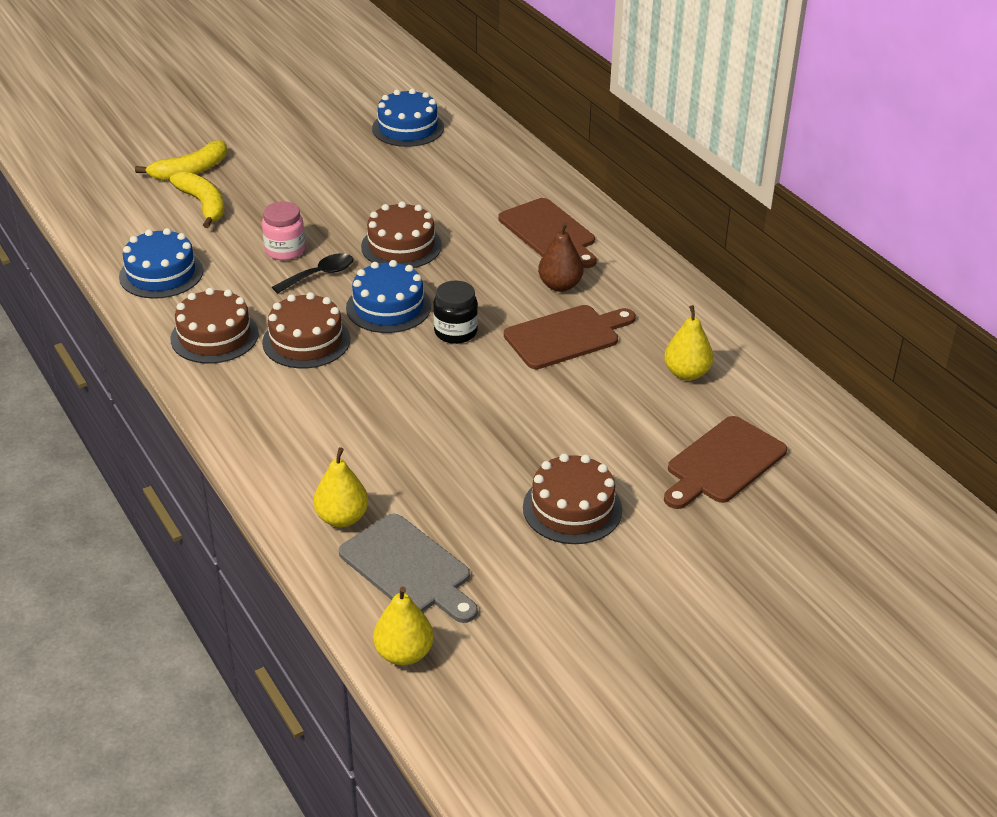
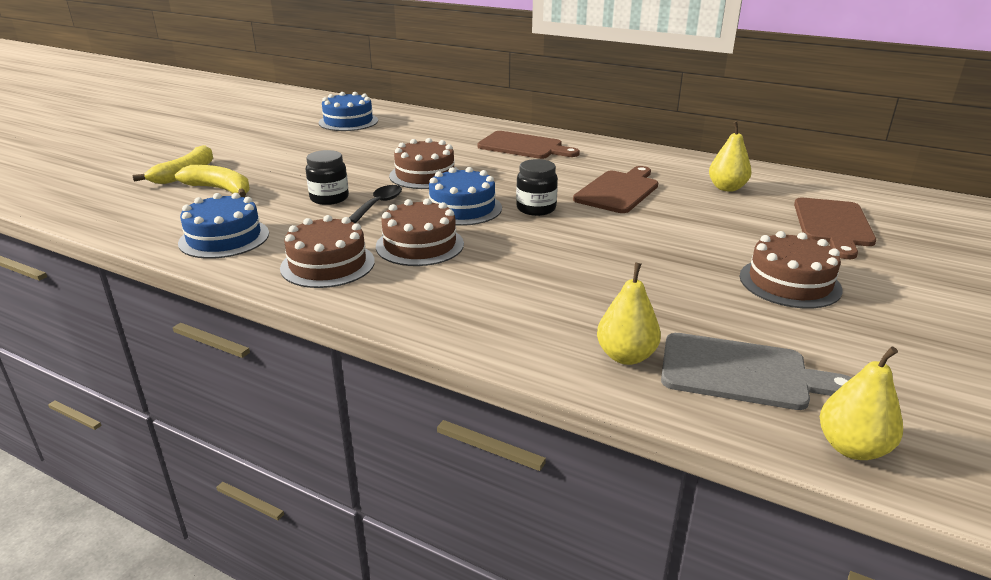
camera: 30 degrees left, 10 degrees down
pink jar [262,201,305,260] -> black jar [306,150,349,205]
brown pear [538,222,584,292] -> none

